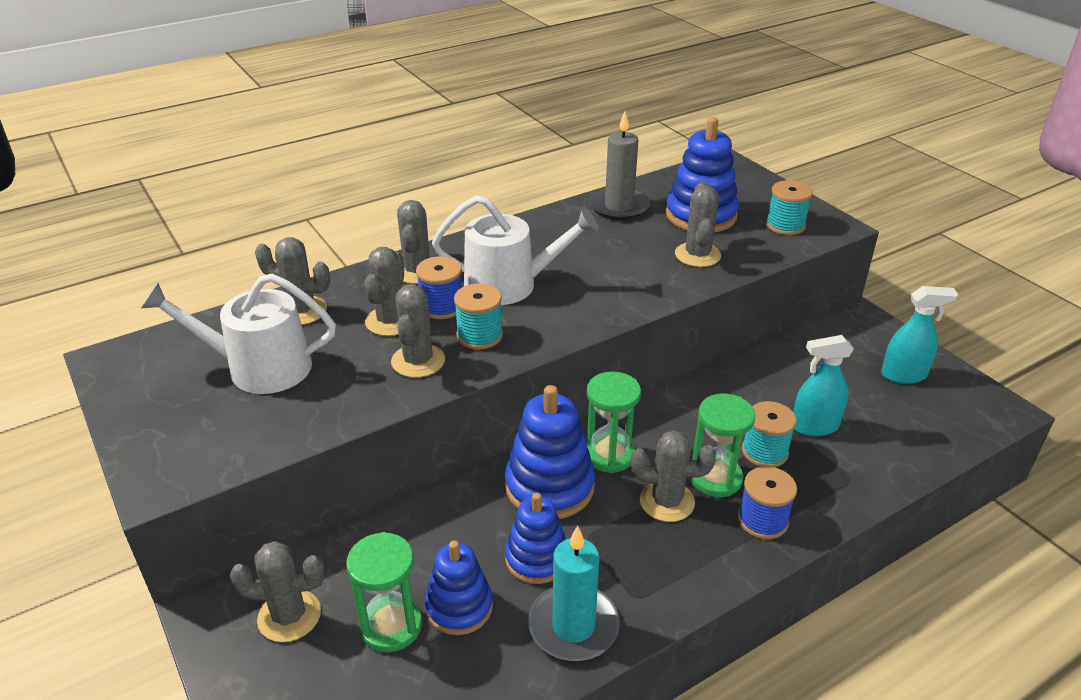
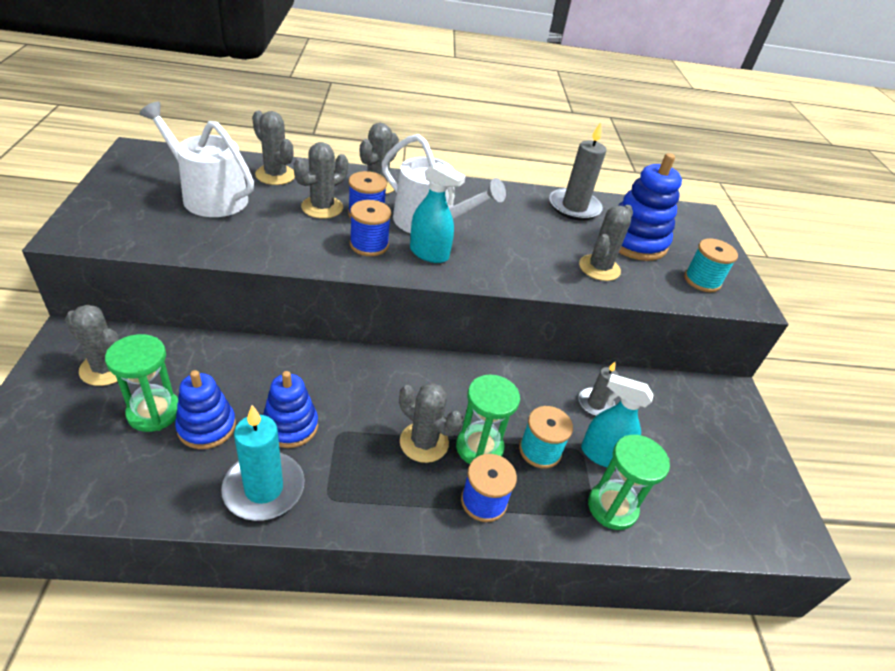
camera: 25 degrees right, 5 degrees up
grey cactus [391,284,445,378] -> none
turquoise spool [454,283,503,350] -> blue spool [350,200,391,256]
blue stacking toy [505,385,595,519] -> none
green hourglass [586,372,641,473] -> green hourglass moved to [588,435,670,530]
turquoise spray bottle [881,286,958,384] -> turquoise spray bottle moved to [410,162,466,263]
none -> grey candle [578,362,619,416]

